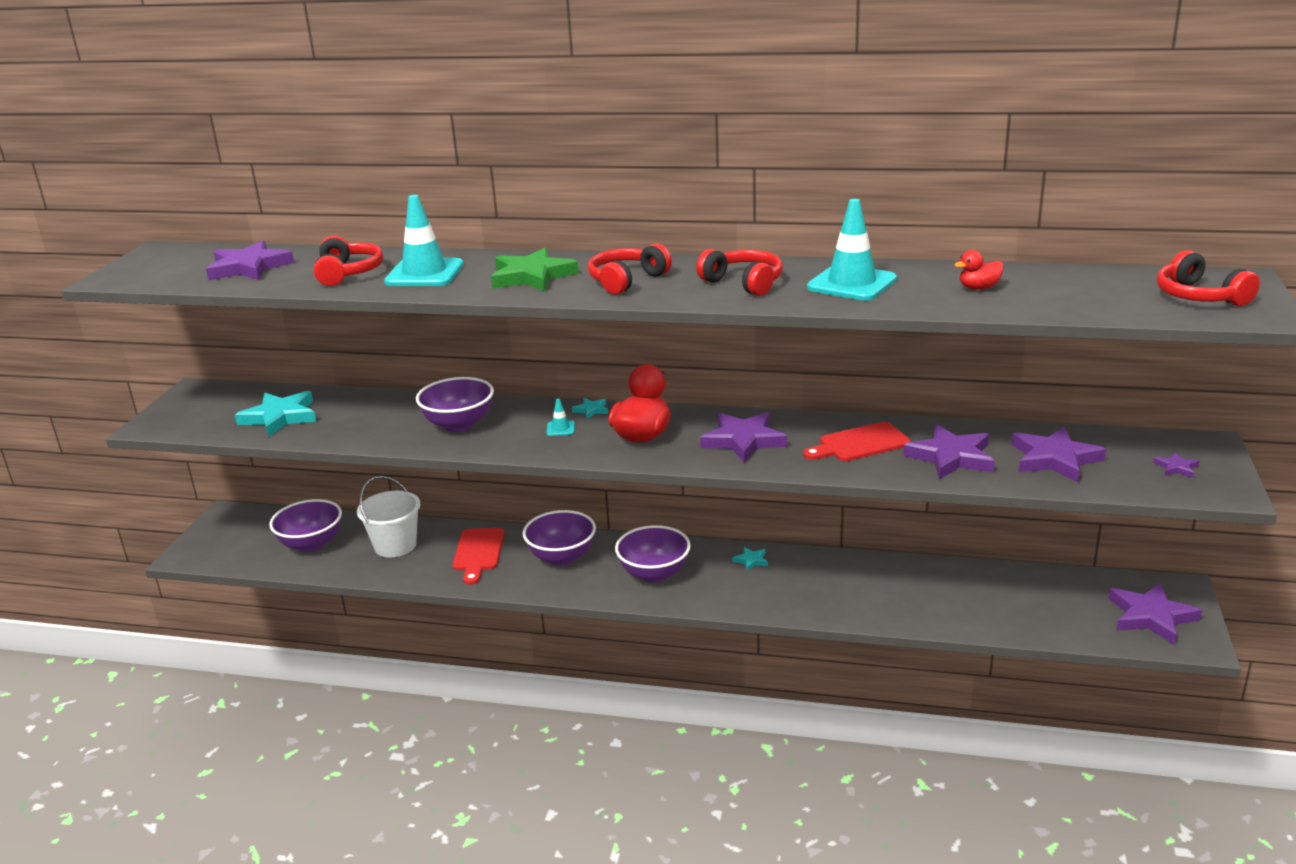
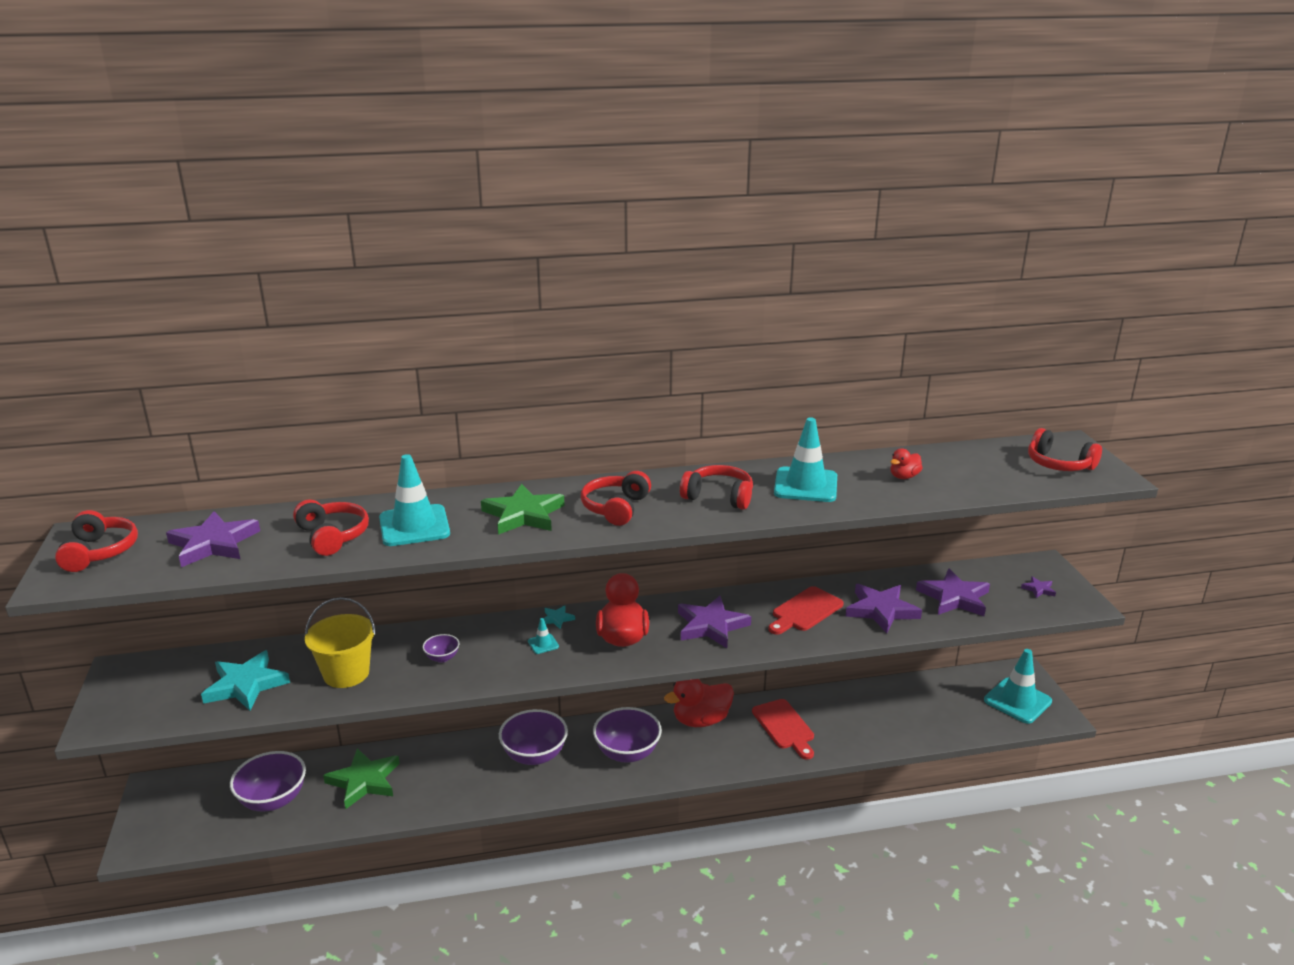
camera: 25 degrees left, 0 degrees up
white bucket [357,476,420,558] -> green star [323,748,400,809]
purple bowl [416,377,494,432] -> purple bowl [423,634,459,663], size x0.49
red cutting board [453,528,504,585] -> red cutting board moved to [752,699,814,760]
turquoise star [732,547,768,571] -> red duck [664,679,734,727]
purple star [1108,583,1202,645] -> turquoise traffic cone [984,649,1052,724]
none -> red headphones [55,510,138,572]
none -> yellow bucket [305,597,375,688]

